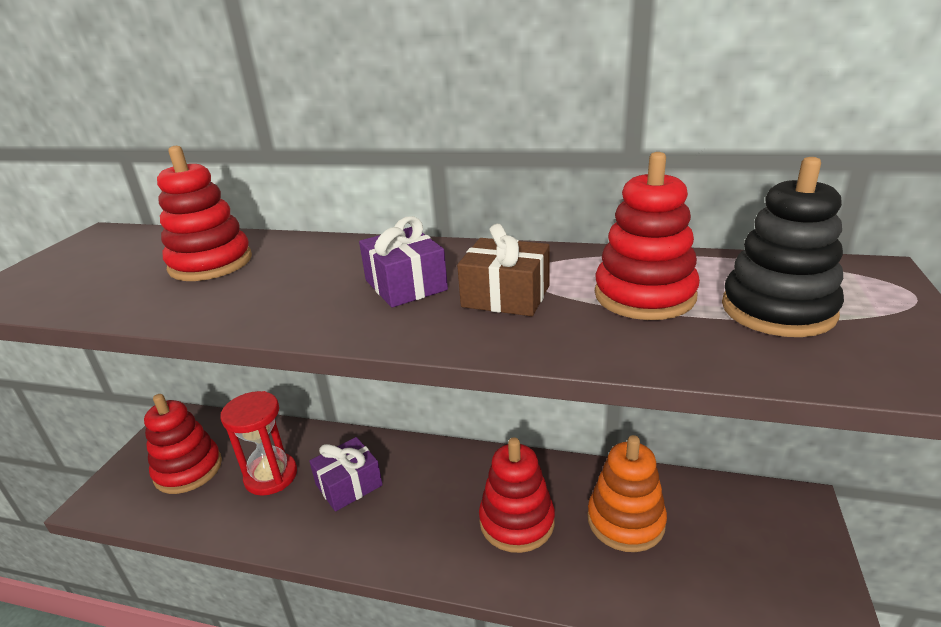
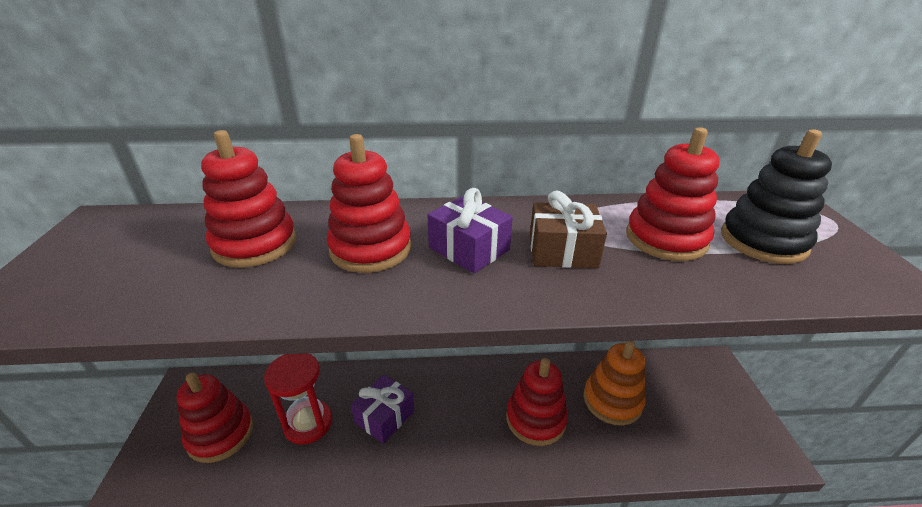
camera: 20 degrees left, 5 degrees up
none -> red stacking toy [327,134,411,273]

